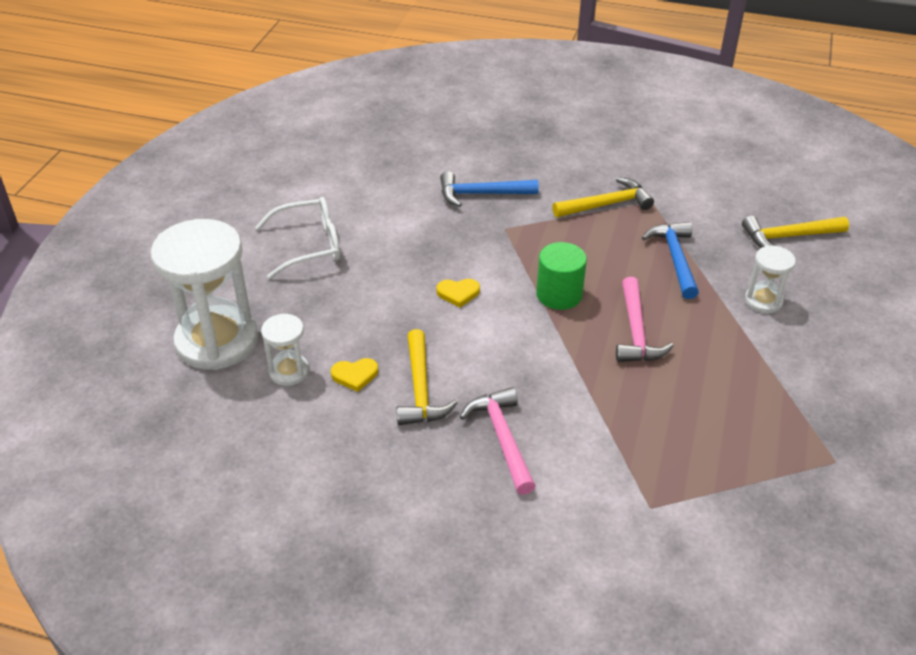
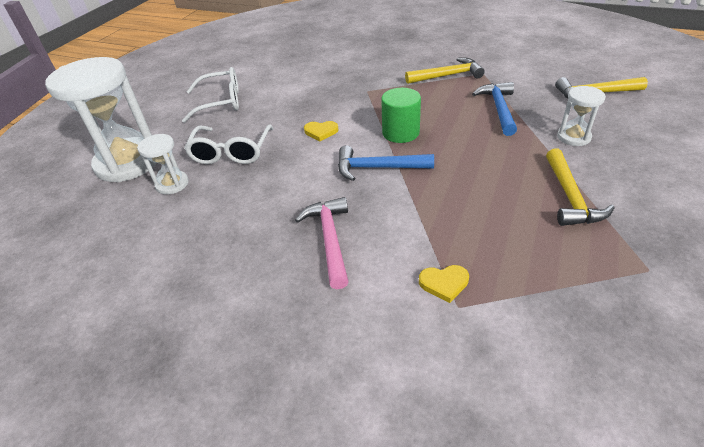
camera: 10 degrees right, 0 degrees up
yellow heart [331,358,378,392] -> yellow heart moved to [419,265,469,303]
yellow hammer [397,329,458,425] -> yellow hammer moved to [546,148,615,226]
blue hammer [440,171,538,207] -> blue hammer moved to [338,145,434,181]
pink hammer [616,277,674,362] -> none
none -> white glasses [184,124,274,164]

